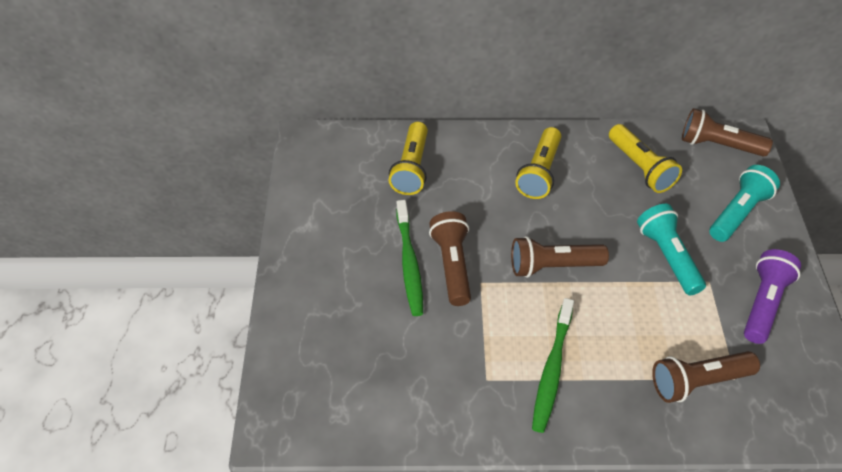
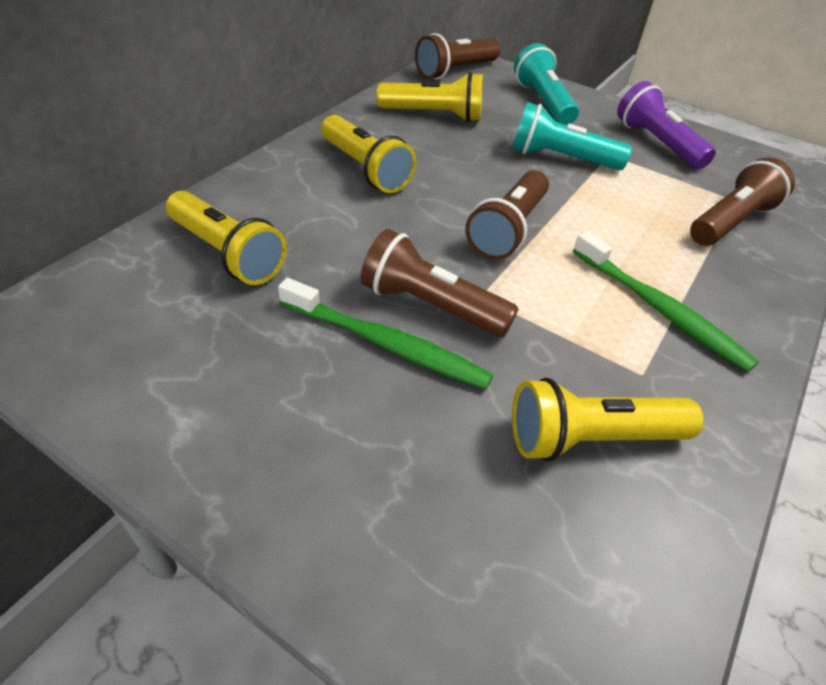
camera: 60 degrees left, 5 degrees down
brown flashlight [652,351,760,403] -> brown flashlight turned 150 degrees counterclockwise [690,157,795,246]
none -> yellow flashlight [512,378,704,461]

